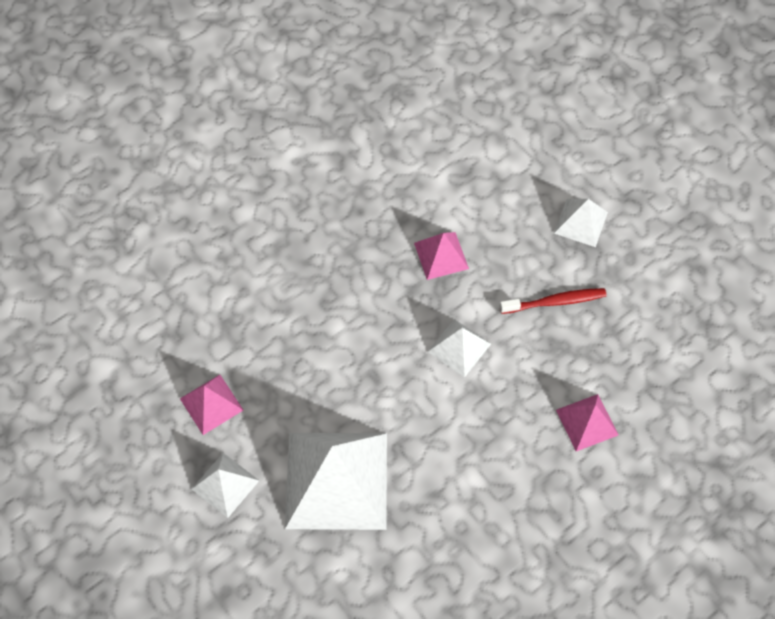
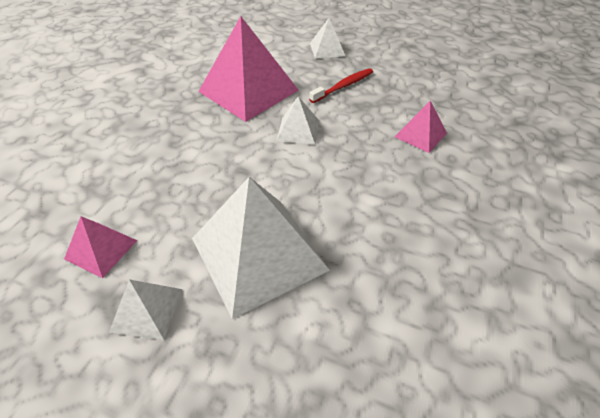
camera: 30 degrees left, 15 degrees down
pink pyramid [414,232,469,280] -> pink pyramid [198,16,299,122], size x2.06

